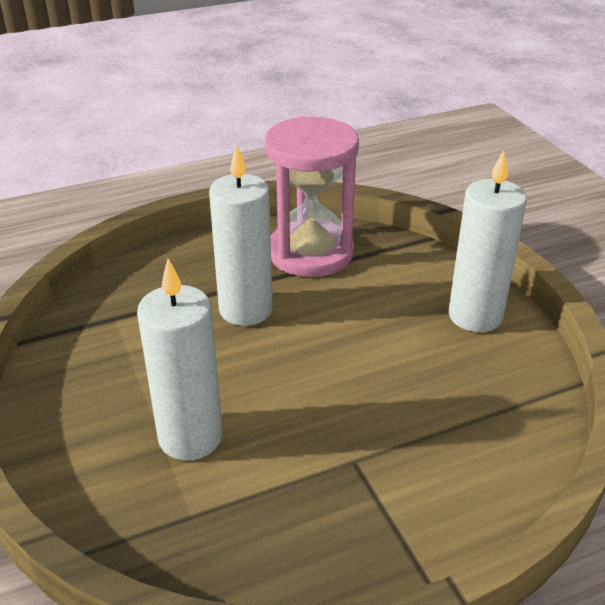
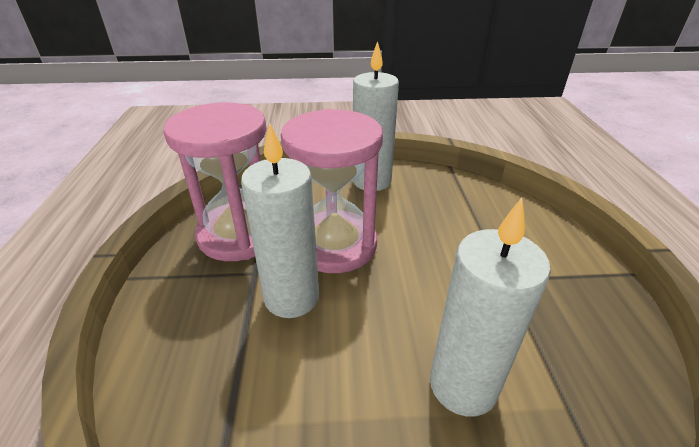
camera: 70 degrees left, 0 degrees up
none -> pink hourglass [281,109,383,273]

